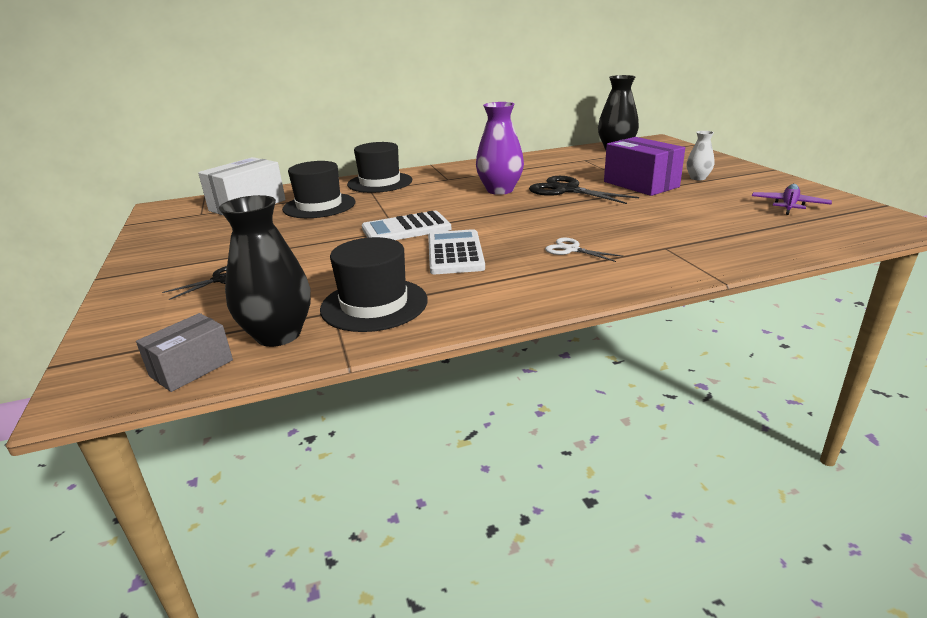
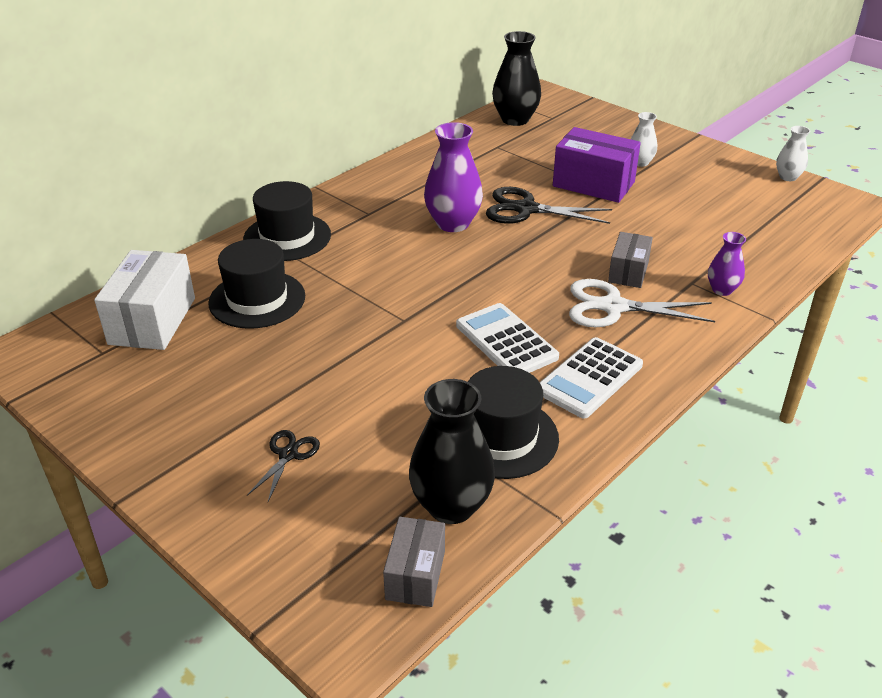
camera: 30 degrees left, 10 degrees up
white calculator [362,211,452,240] -> white calculator moved to [540,337,643,419]
white scissors [545,238,622,262] -> white scissors [569,279,715,327], size x1.83
purple plane [752,184,832,215] -> none
none -> grey box [608,232,653,288]
none -> purple vase [708,232,746,296]
none -> white vase [776,126,810,181]

